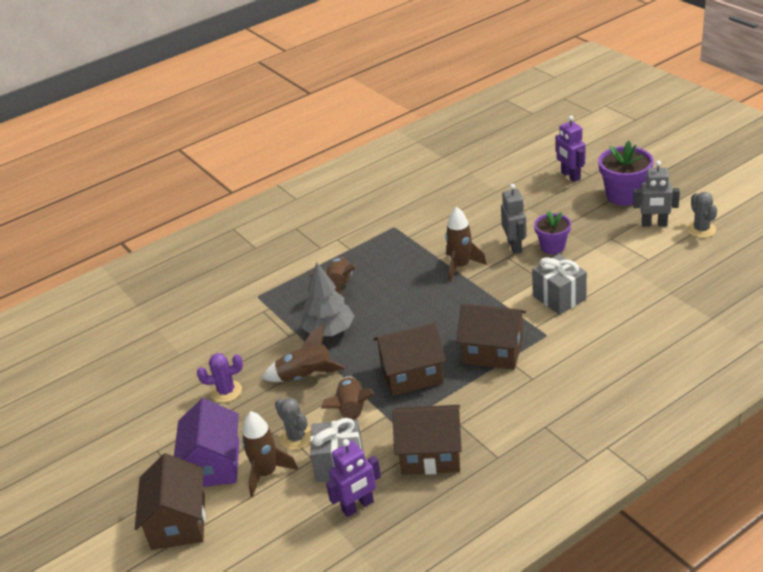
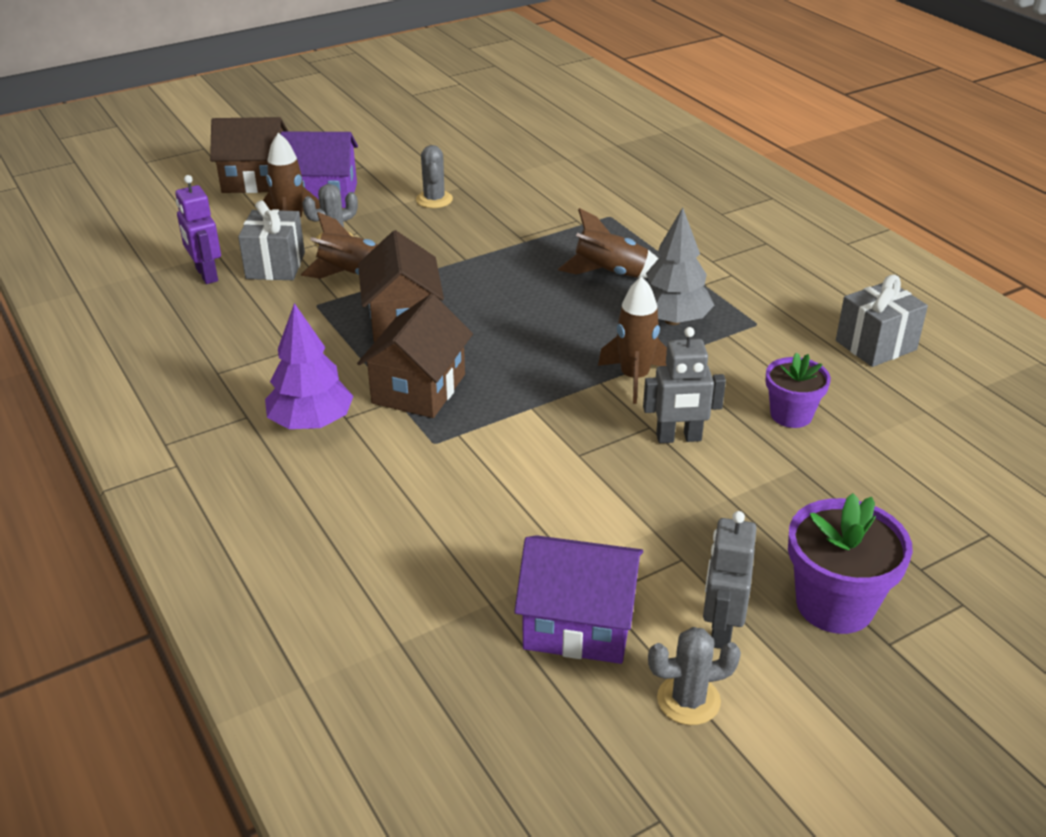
camera: 90 degrees right, 0 degrees up
purple cactus [197,353,243,403] -> grey cactus [416,145,453,208]
brown rocket [261,324,346,382] -> none
grey tree [301,262,354,336] -> grey tree moved to [646,207,715,325]
brown house [392,405,462,475] -> none
grey gift [532,254,587,315] -> grey gift moved to [836,275,928,367]
purple flower pot [534,211,571,254] -> purple flower pot moved to [765,352,831,428]
purple robot [555,116,586,182] -> none
none -> purple tree [265,303,354,429]
none -> purple house [514,535,643,664]

